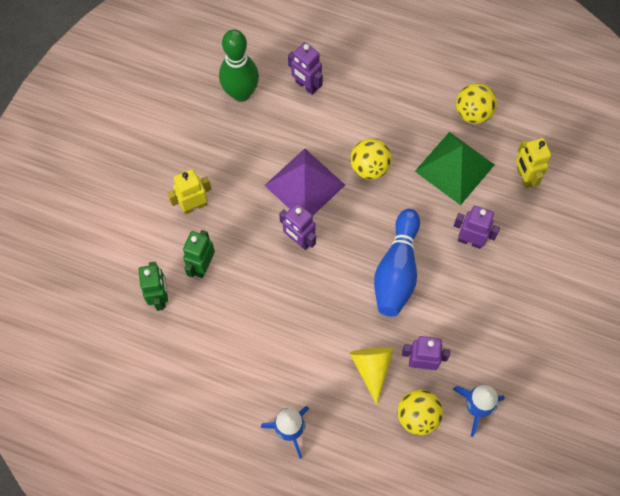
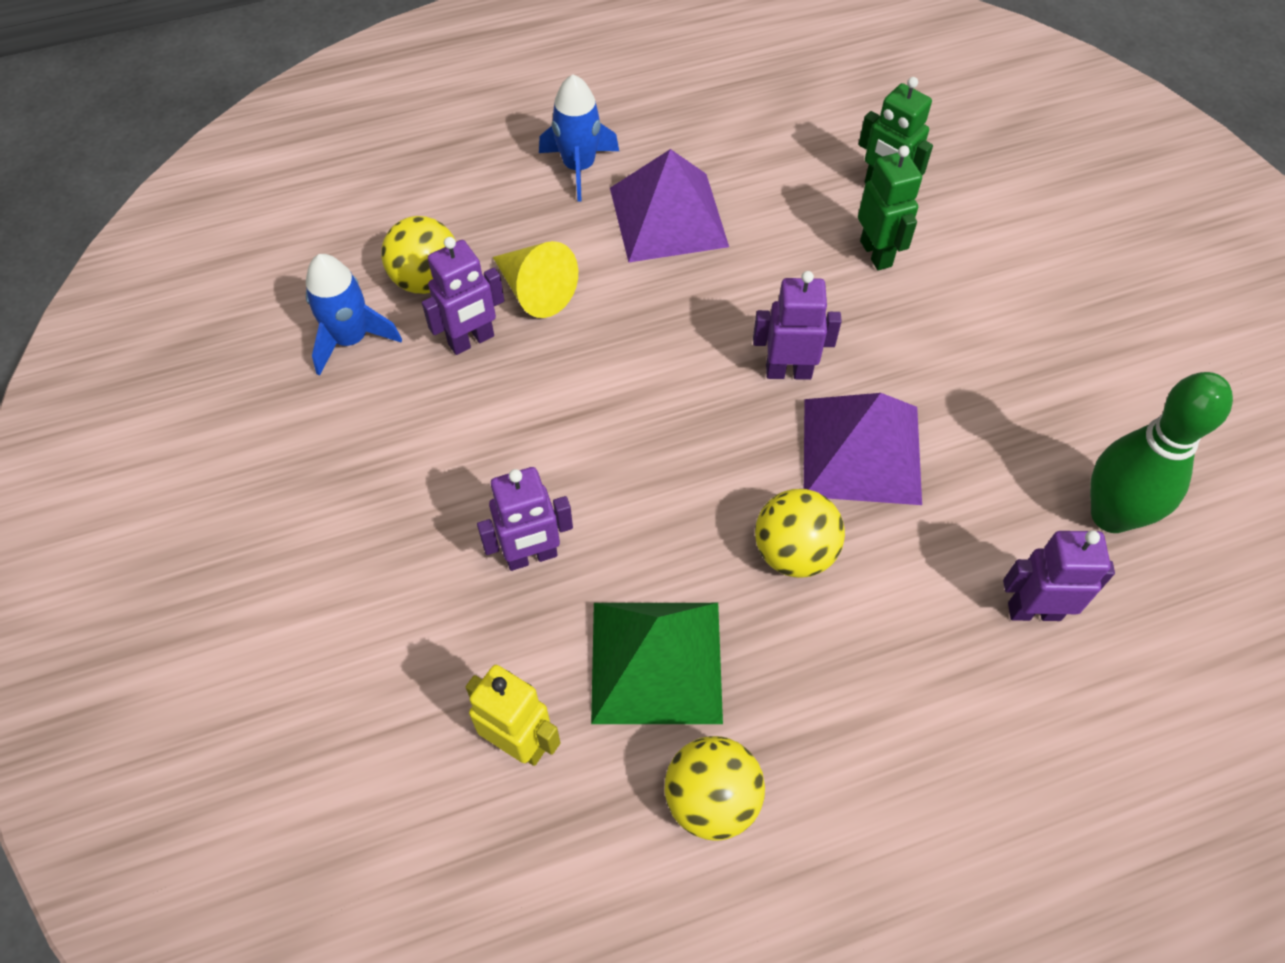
camera: 140 degrees right, 10 degrees down
yellow robot [167,169,212,215] -> none
blue bowling pin [374,209,420,317] -> none
none -> purple pyramid [610,149,729,262]

